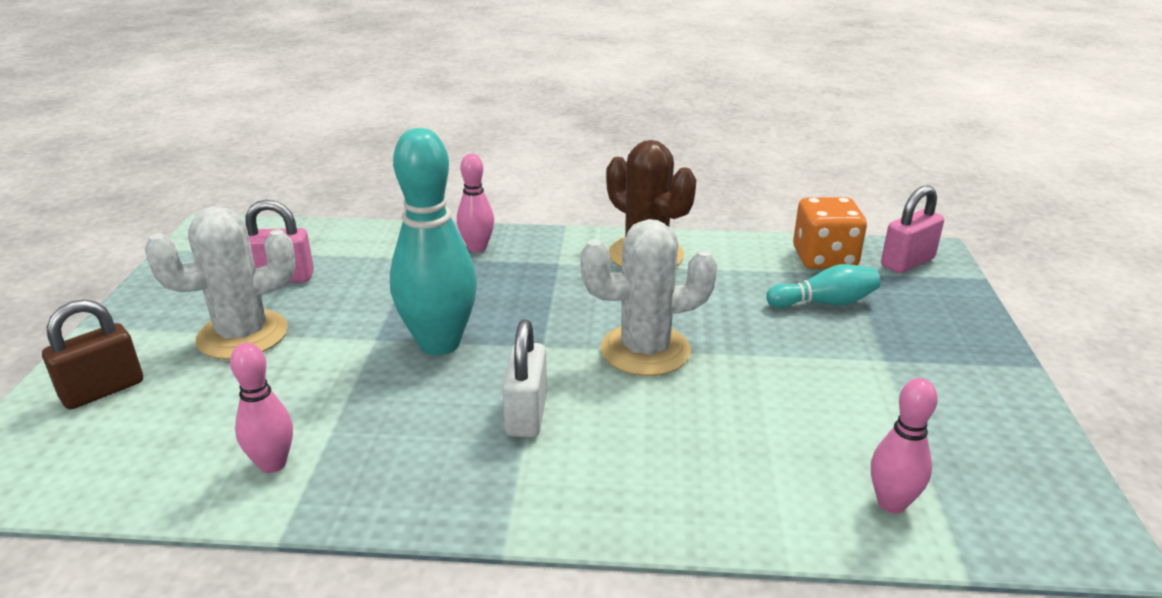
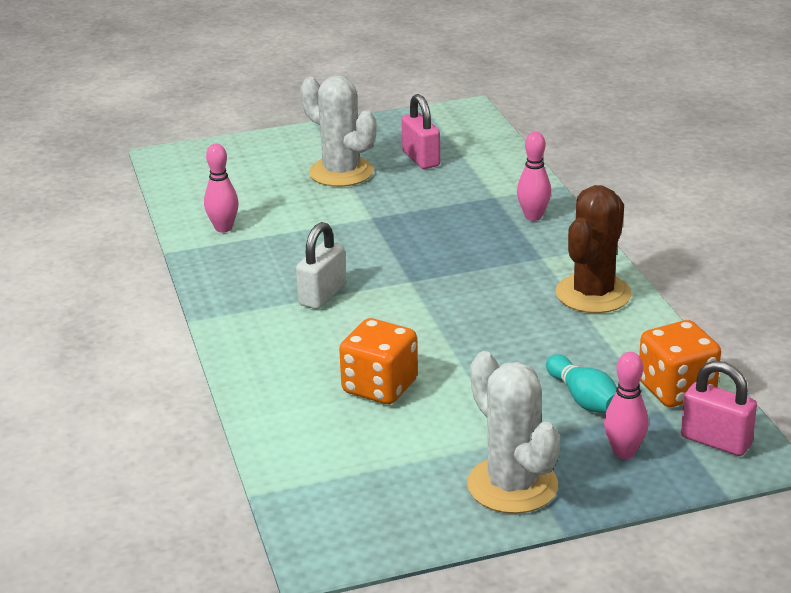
camera: 70 degrees right, 0 degrees up
brown padlock [42,299,143,409] -> none
turquoise bowling pin [390,128,477,355] -> none
white padlock [502,320,547,437] -> white padlock turned 45 degrees counterclockwise [296,222,346,309]
white cactus [580,219,717,376] -> white cactus moved to [467,351,560,514]
pink bowling pin [871,378,938,513] -> pink bowling pin moved to [604,352,649,459]
none -> orange dice [339,318,418,404]

